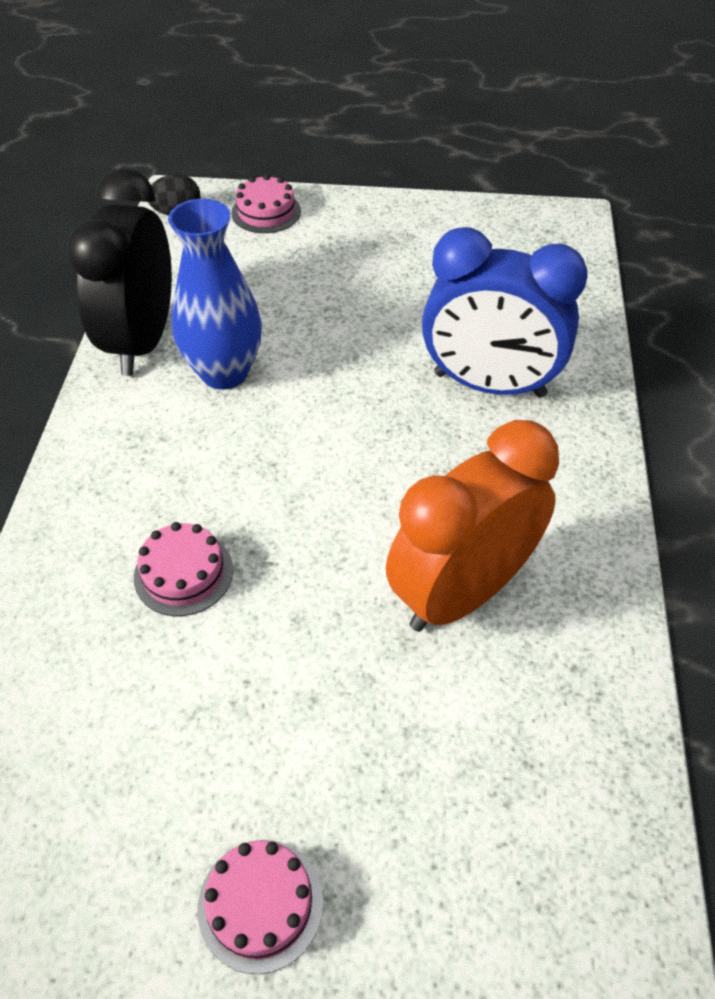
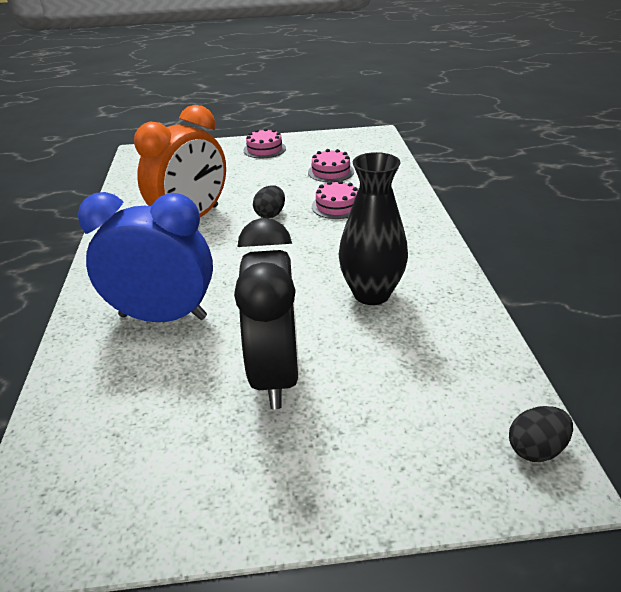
camera: 170 degrees right, 15 degrees down
black clock [67,168,172,376] -> black clock moved to [234,218,299,409]
blue vase [168,199,262,390] -> black vase [339,152,408,305]
pink cake [231,174,301,233] -> pink cake moved to [308,149,354,182]
none -> black egg [253,185,285,218]

